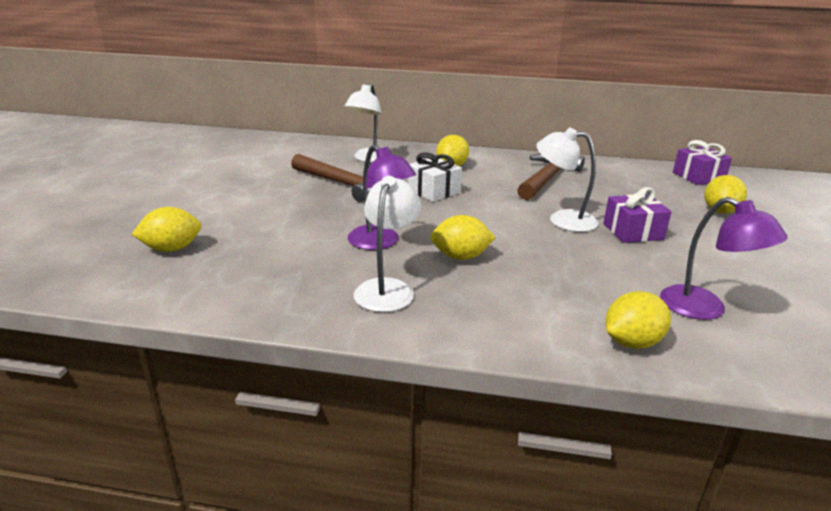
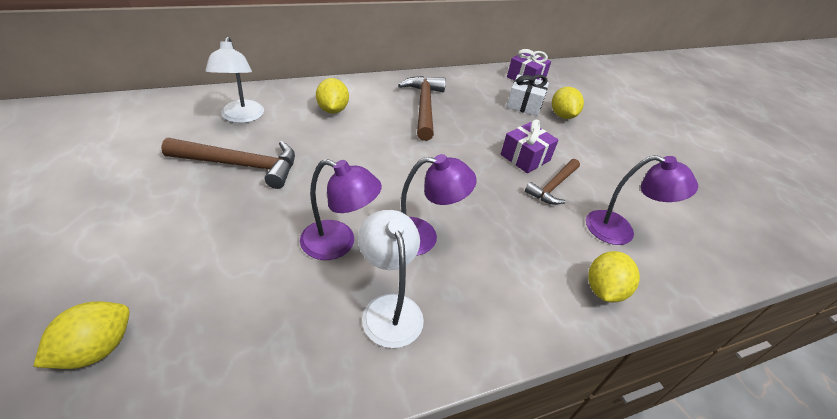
camera: 35 degrees left, 15 degrees up
white gift [408,152,462,202] -> white gift moved to [507,74,549,116]
yellow lemon [430,215,496,260] -> purple lamp [401,154,477,256]
white lamp [536,128,598,232] -> none
none -> brown hammer [525,159,580,205]

